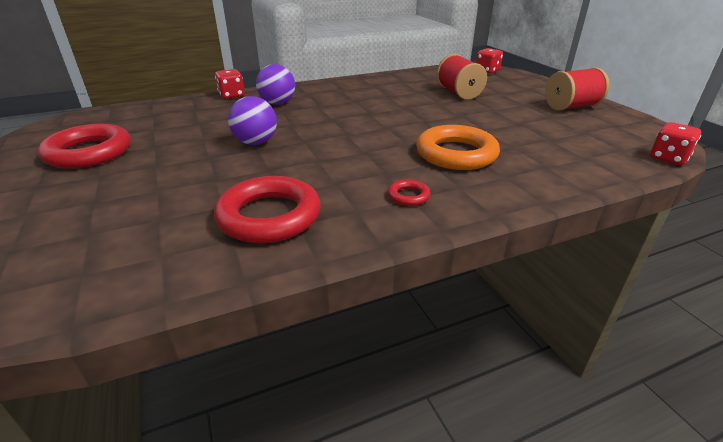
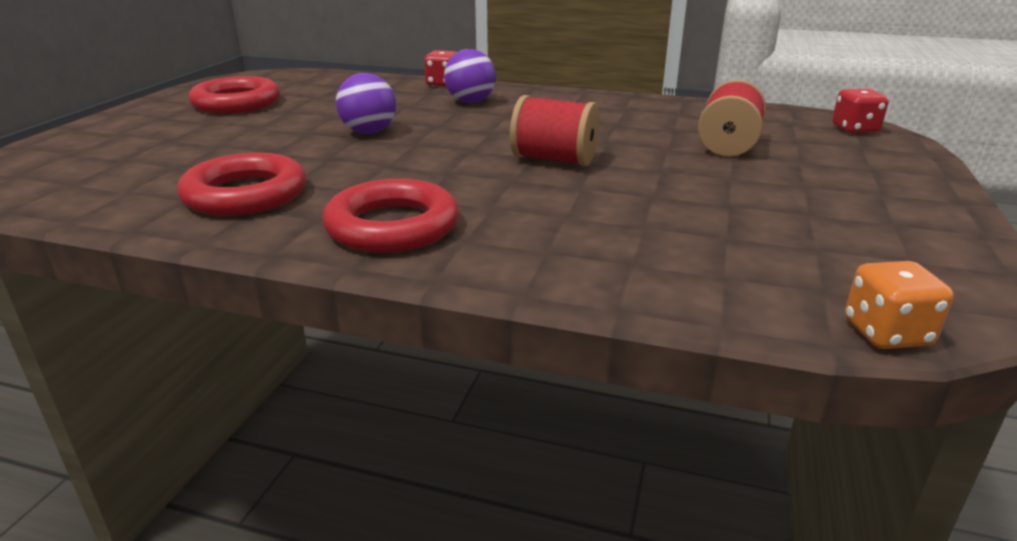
camera: 40 degrees right, 5 degrees down
red ring [388,180,430,206] -> red ring [322,179,459,253], size x2.27
orange ring [416,125,500,170] -> none
red spool [545,68,609,111] -> red spool moved to [510,95,600,166]
red dice [650,122,701,165] -> orange dice [845,261,953,349]

